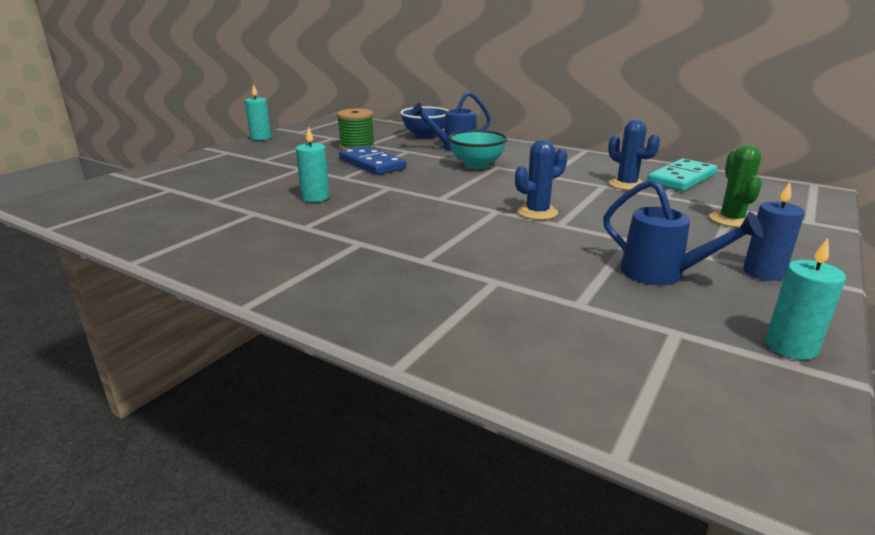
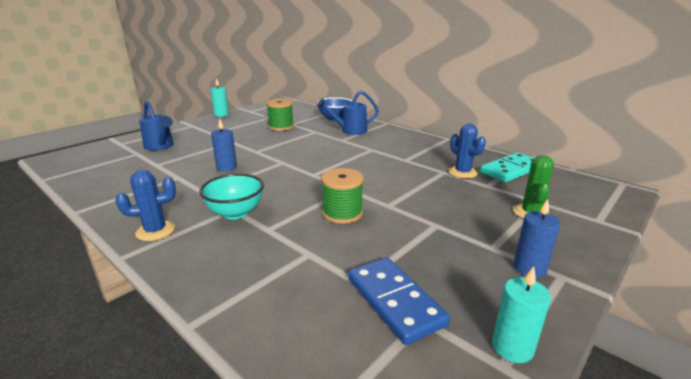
camera: 10 degrees right, 0 degrees up
turquoise candle [296,126,330,202] -> blue candle [211,119,237,171]
blue domino [339,145,406,175] -> blue domino moved to [348,257,450,345]
turquoise bowl [448,130,507,169] -> turquoise bowl moved to [199,173,264,220]
blue cactus [515,140,568,220] -> blue cactus moved to [115,170,176,241]
blue watering can [603,179,763,285] -> blue watering can moved to [139,101,174,151]
none -> green spool [321,168,364,224]

